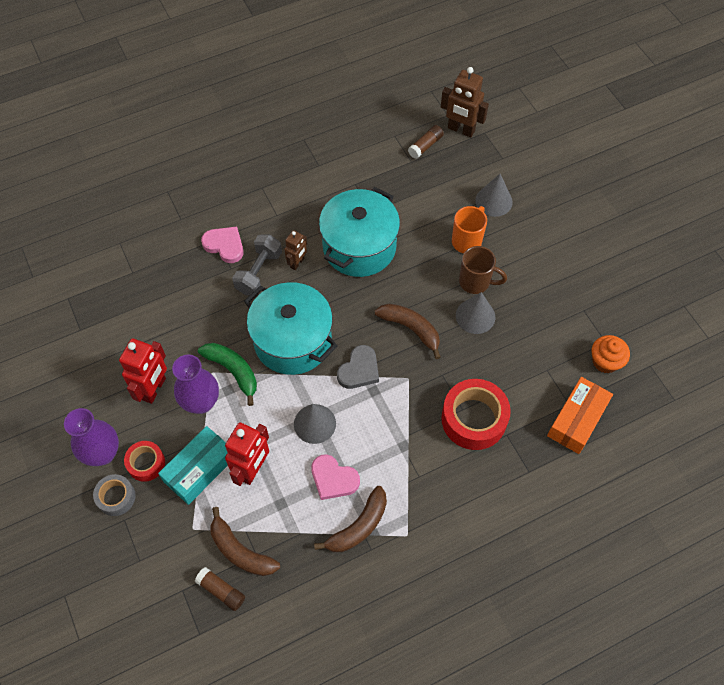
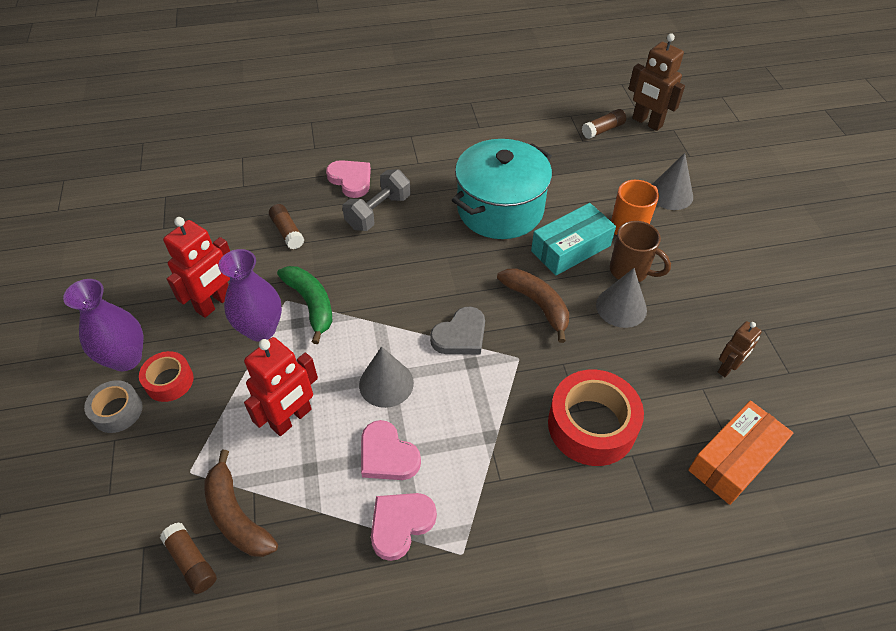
camera: 15 degrees right, 10 degrees down
turquoise box [158,426,228,505] -> turquoise box moved to [531,203,616,275]
turquoise pot [244,282,337,375] -> none
brown robot [284,230,307,270] -> brown robot moved to [718,321,762,377]
brown banana [314,486,387,552] -> pink heart [371,493,437,561]
orange cupcake [592,335,630,373] -> none
none -> brown glue stick [269,204,304,249]

